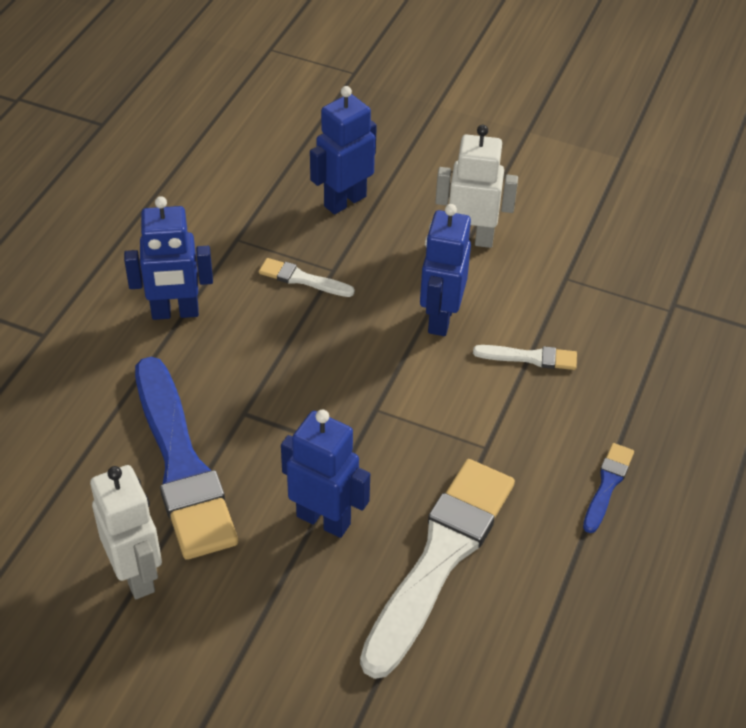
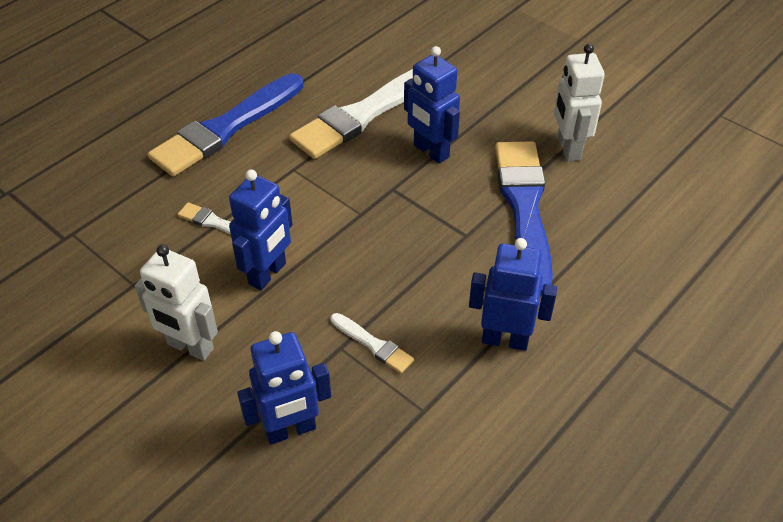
camera: 160 degrees left, 0 degrees up
blue brush [583,443,634,533] -> blue brush [148,73,303,176], size x2.28

